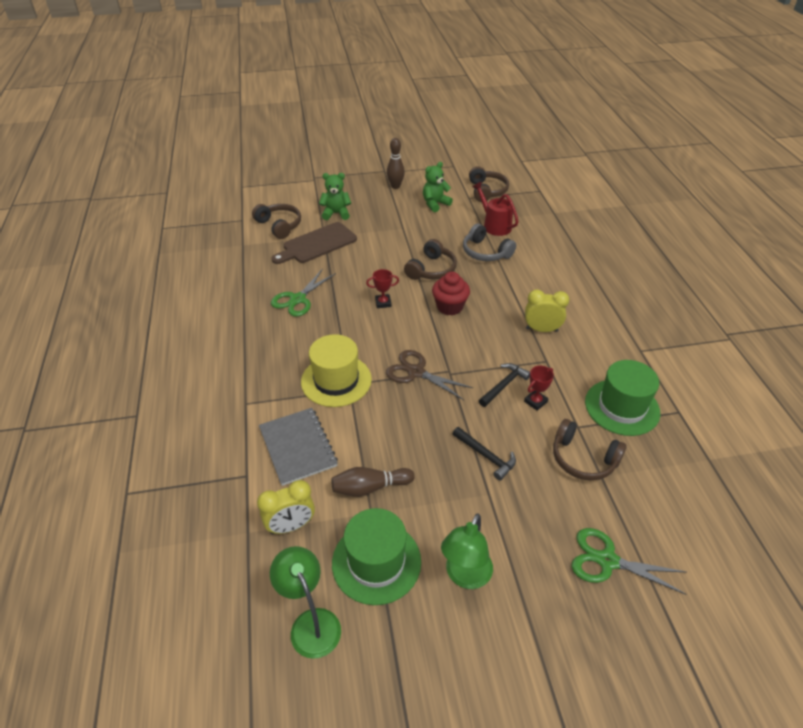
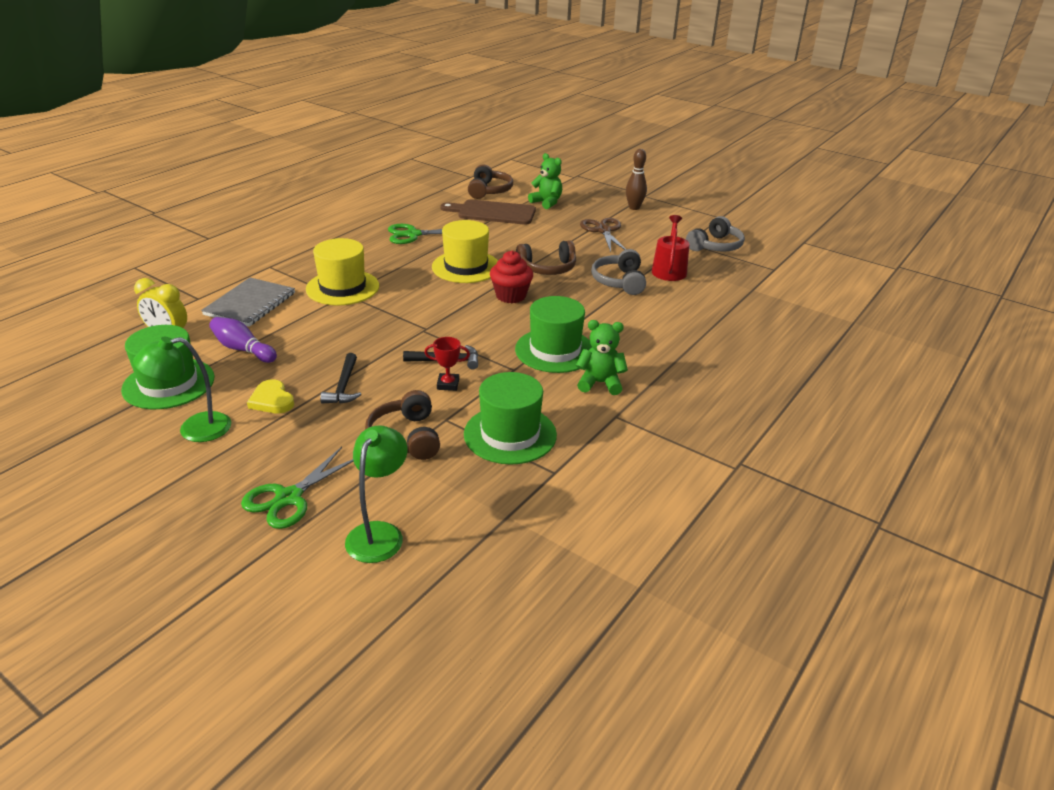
camera: 45 degrees right, 10 degrees down
green lamp [270,546,341,659] -> green lamp moved to [345,425,407,563]
brown bowling pin [331,467,415,497] -> purple bowling pin [209,317,277,363]
red trophy [366,269,399,308] -> yellow hat [432,220,498,283]
brown scissors [386,350,473,400] -> brown scissors moved to [580,218,626,252]
green teddy bear [423,162,453,212] -> green teddy bear moved to [576,320,628,395]
brown headphones [469,166,509,202] -> grey headphones [686,216,745,252]
yellow clock [525,289,569,332] -> green hat [515,296,592,373]
green scissors [571,528,687,595] -> green scissors turned 120 degrees counterclockwise [241,447,354,529]
none -> yellow heart [247,379,294,414]

